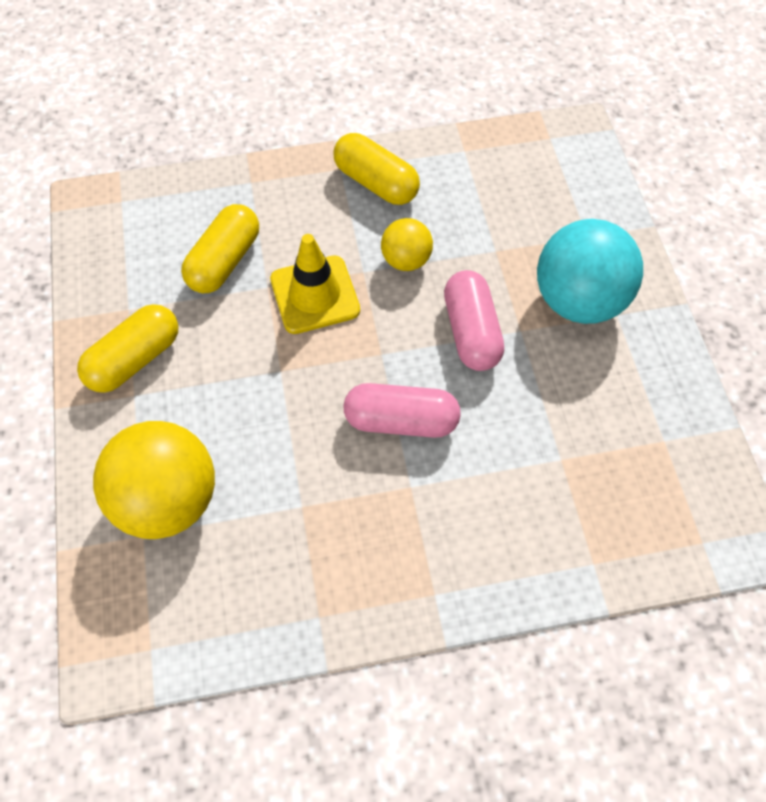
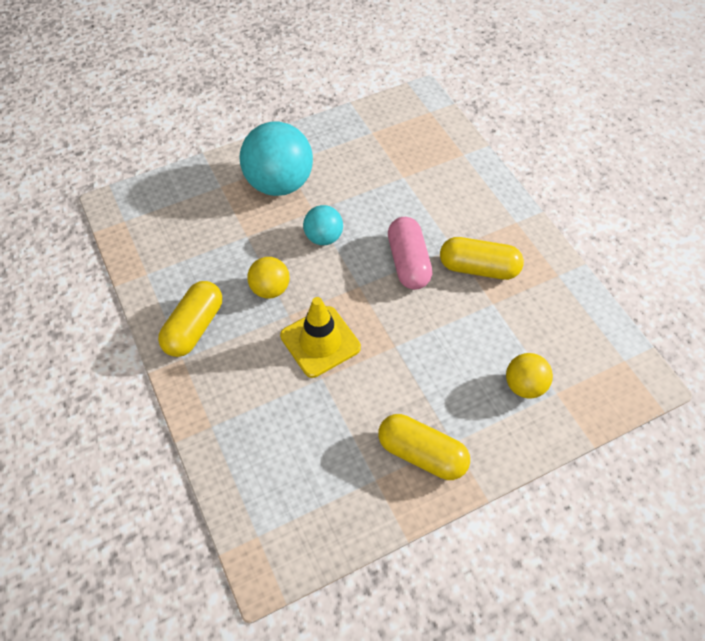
camera: 105 degrees left, 5 degrees down
yellow ball [93,421,215,539] -> yellow ball [506,353,553,399], size x0.53
yellow capsule [181,204,259,293] -> yellow capsule moved to [440,237,524,280]
pink capsule [444,270,504,371] -> turquoise ball [303,205,343,245]

